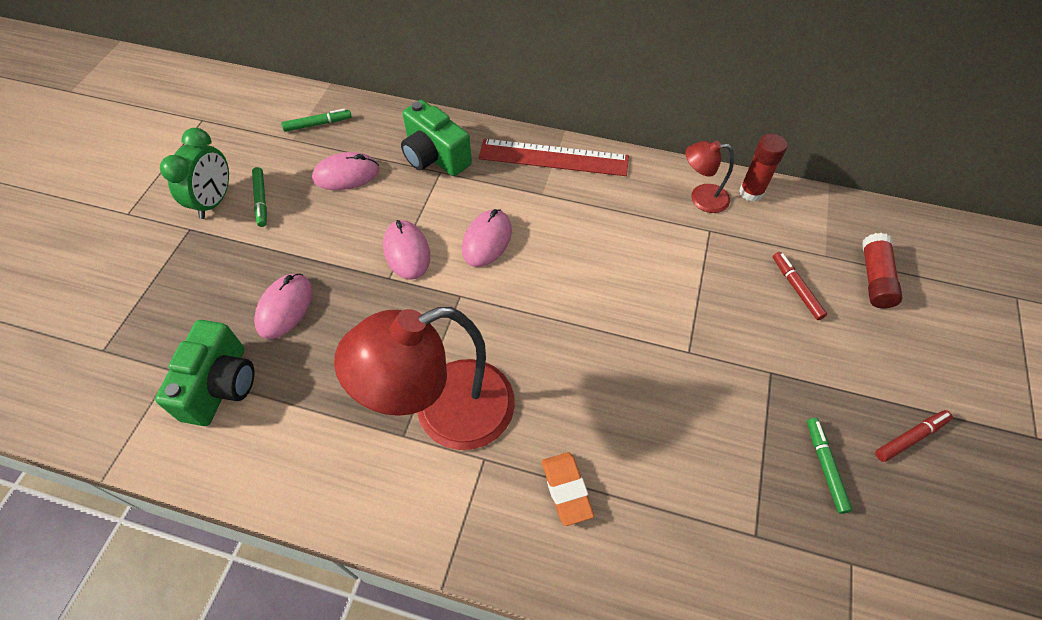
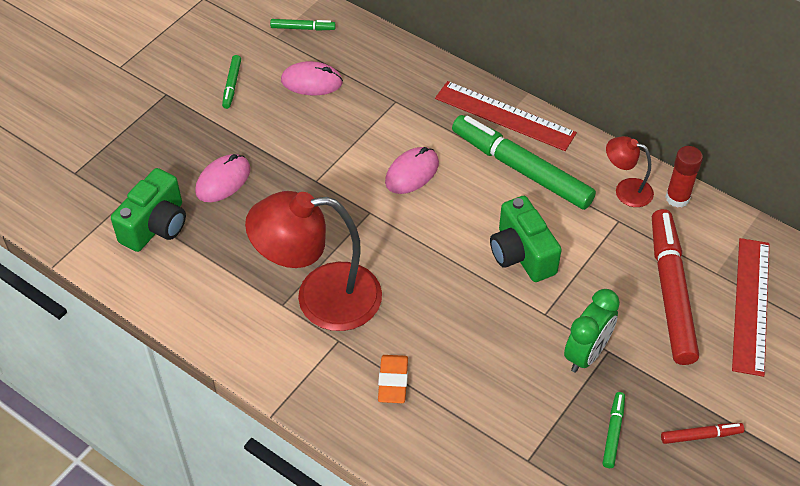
camera: 20 degrees right, 5 degrees down
green clock [160,128,229,219] -> green clock moved to [564,289,620,373]
pink mouse [383,220,430,280] -> none
green camera [401,100,472,176] -> green camera moved to [490,196,562,282]
red marker [773,252,827,320] -> red marker [652,209,699,365], size x2.29
red glue stick [862,233,903,308] -> red ruler [732,238,769,377]
none -> green marker [452,115,596,210]

